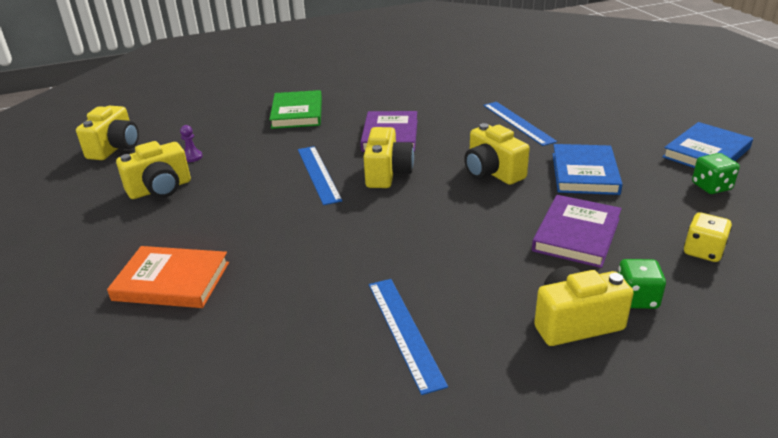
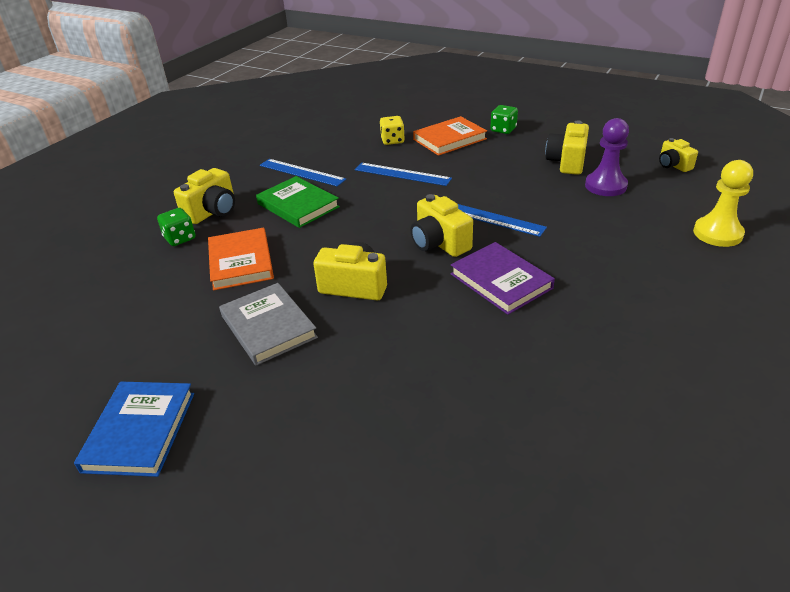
camera: 140 degrees right, 5 degrees up
yellow camera [76,106,139,160] -> yellow camera [659,138,698,172], size x0.64
purple pawn [180,125,203,162] -> purple pawn [585,118,629,196], size x2.10
green book [269,90,322,129] -> green book moved to [256,176,340,228]
blue ruler [483,102,557,146] -> blue ruler moved to [355,163,452,186]
purple book [532,195,622,268] -> orange book [208,228,274,291]
blue book [552,144,623,195] -> grey book [219,283,318,366]
yellow dice [684,212,732,262] -> yellow dice moved to [380,116,405,145]
green dice [692,153,740,194] -> green dice moved to [490,105,518,134]
none -> yellow pawn [693,160,753,247]

